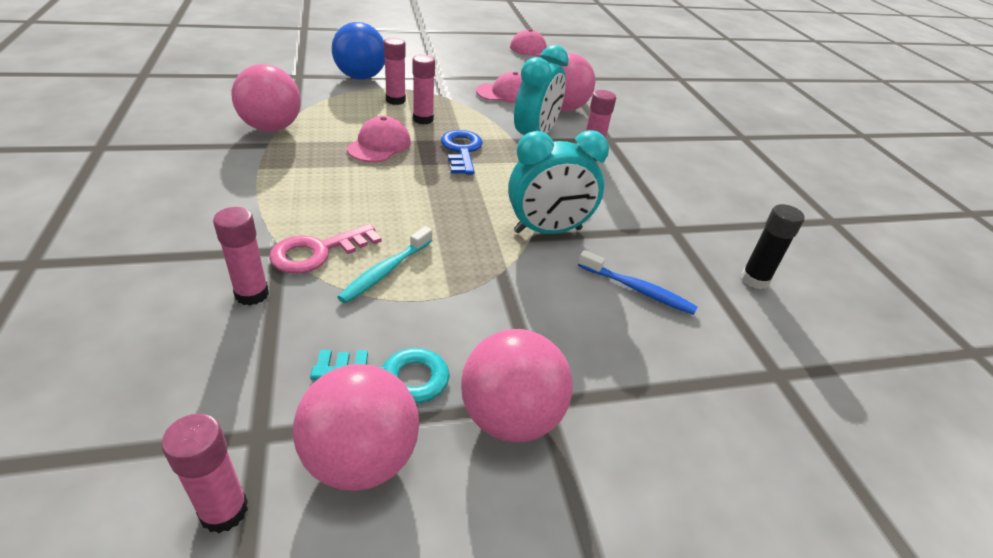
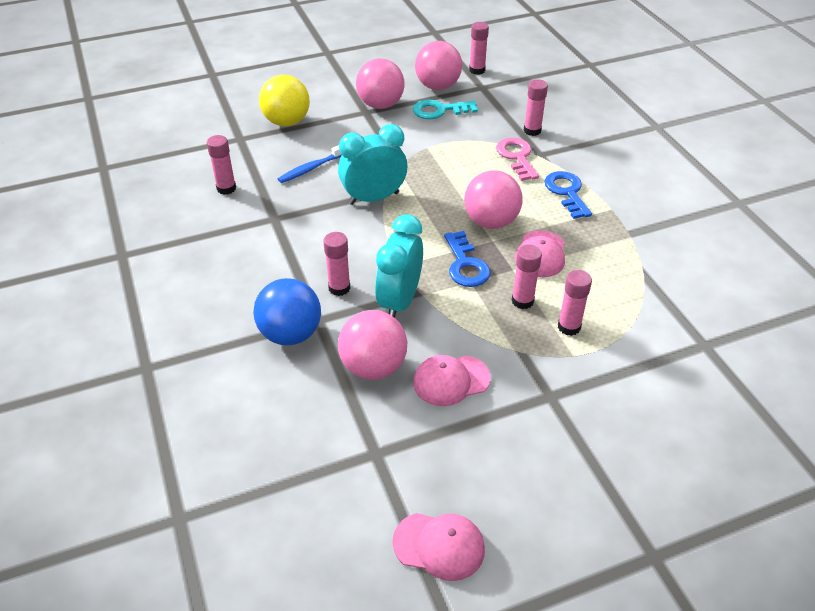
camera: 175 degrees right, 5 degrees up
pink ball [232,64,301,132] -> pink ball moved to [464,170,523,229]
pink key [269,224,382,274] -> pink key turned 60 degrees counterclockwise [496,137,539,181]
blue ball [332,22,385,80] -> blue ball moved to [253,278,321,345]
turquoise toothbrush [337,226,433,303] -> none
blue toothbrush [578,250,698,315] -> blue toothbrush turned 60 degrees counterclockwise [278,145,342,183]
black glue stick [741,204,805,289] -> pink glue stick [207,135,236,195]
none -> yellow ball [259,75,310,126]
none -> blue key [545,171,592,219]

